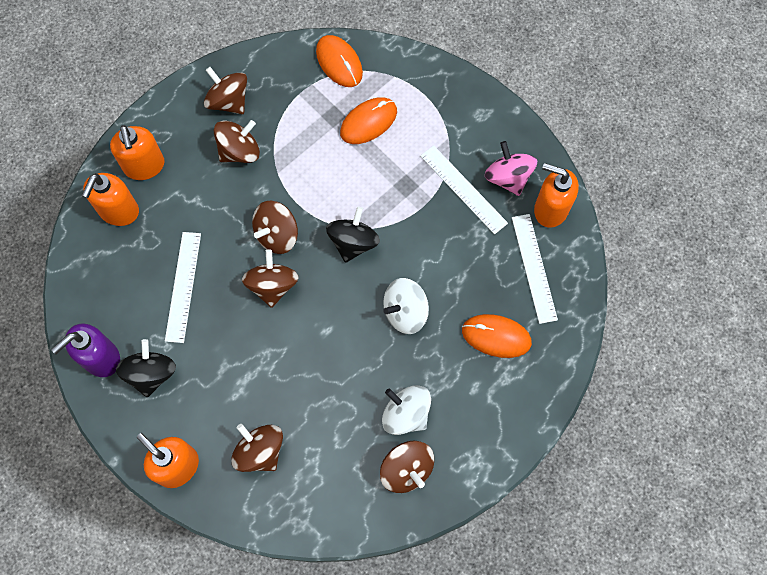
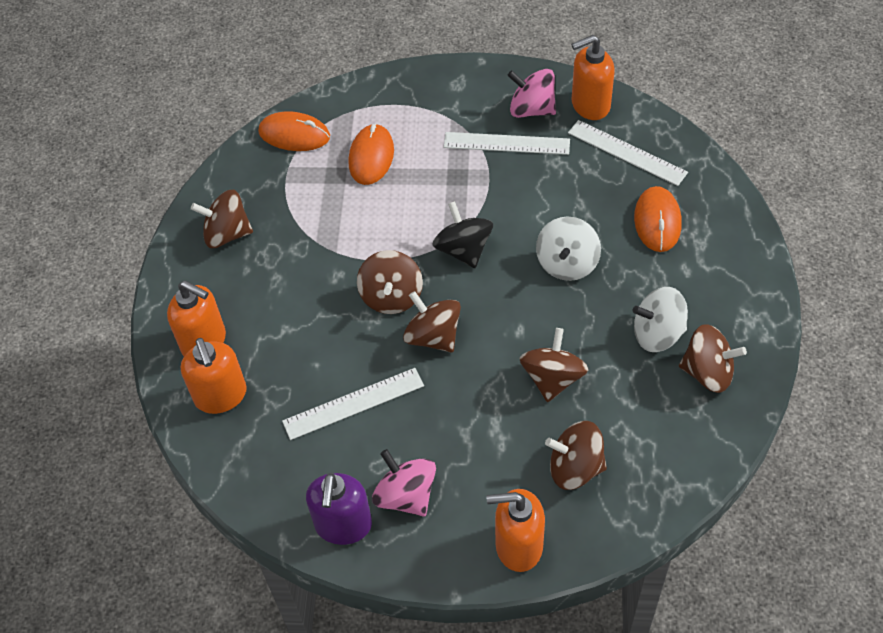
camera: 40 degrees left, 15 degrees down
black spinning top [116,339,176,397] -> pink spinning top [372,449,436,516]
white ruler [165,232,201,343] -> white ruler turned 75 degrees counterclockwise [282,368,424,440]
brown spinning top [214,120,260,163] -> brown spinning top moved to [520,328,588,402]
orange mouse [462,314,532,358] -> orange mouse turned 60 degrees counterclockwise [634,186,682,252]

